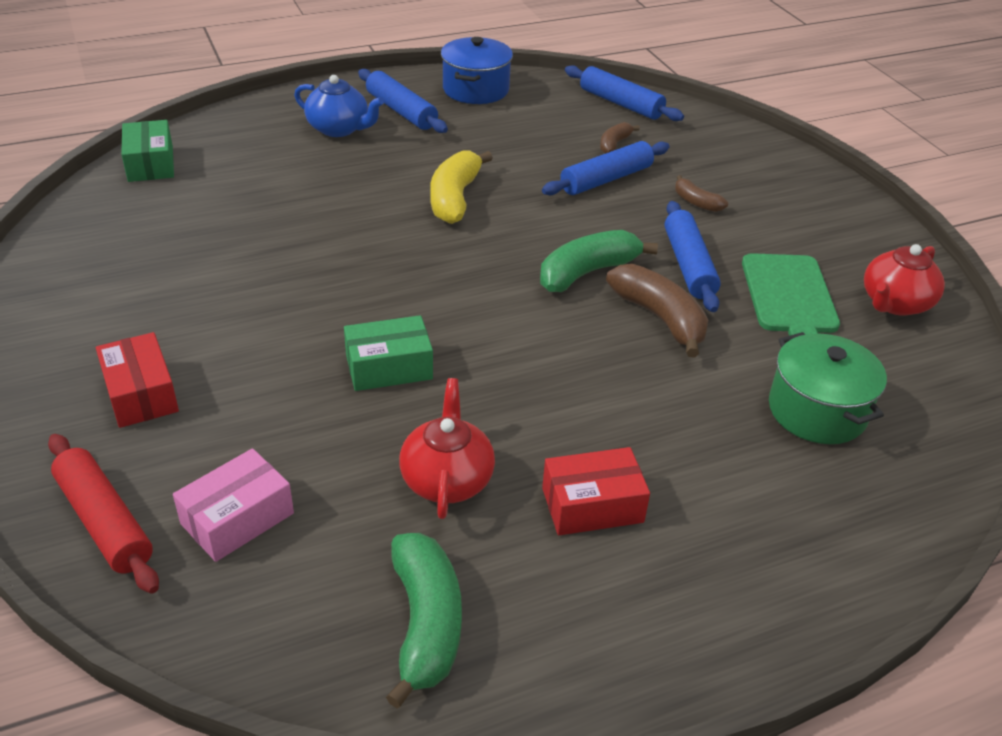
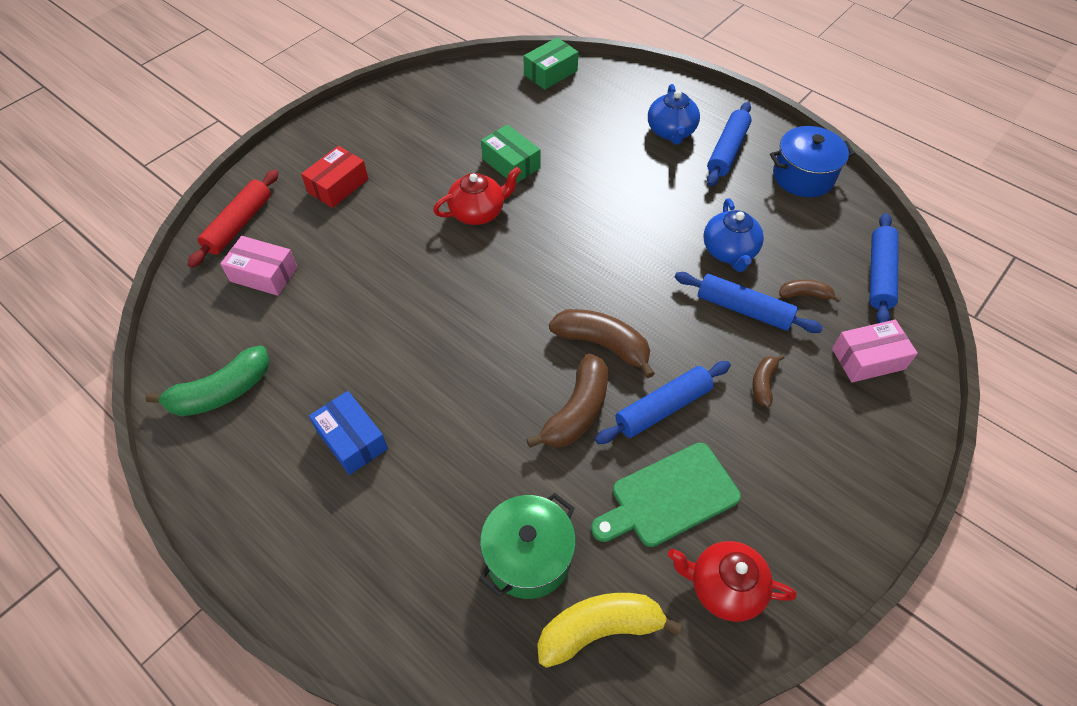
camera: 65 degrees right, 15 degrees up
green box [344,315,433,391] -> green box moved to [481,124,541,183]
red teapot [399,378,495,519] -> red teapot moved to [433,167,521,225]
yellow banana [430,151,493,224] -> yellow banana moved to [538,593,682,668]
green banana [540,230,658,292] -> brown banana [549,309,655,378]
red box [542,447,650,535] -> blue box [309,391,388,475]
none -> blue teapot [703,198,764,272]
none -> pink box [832,320,918,383]

